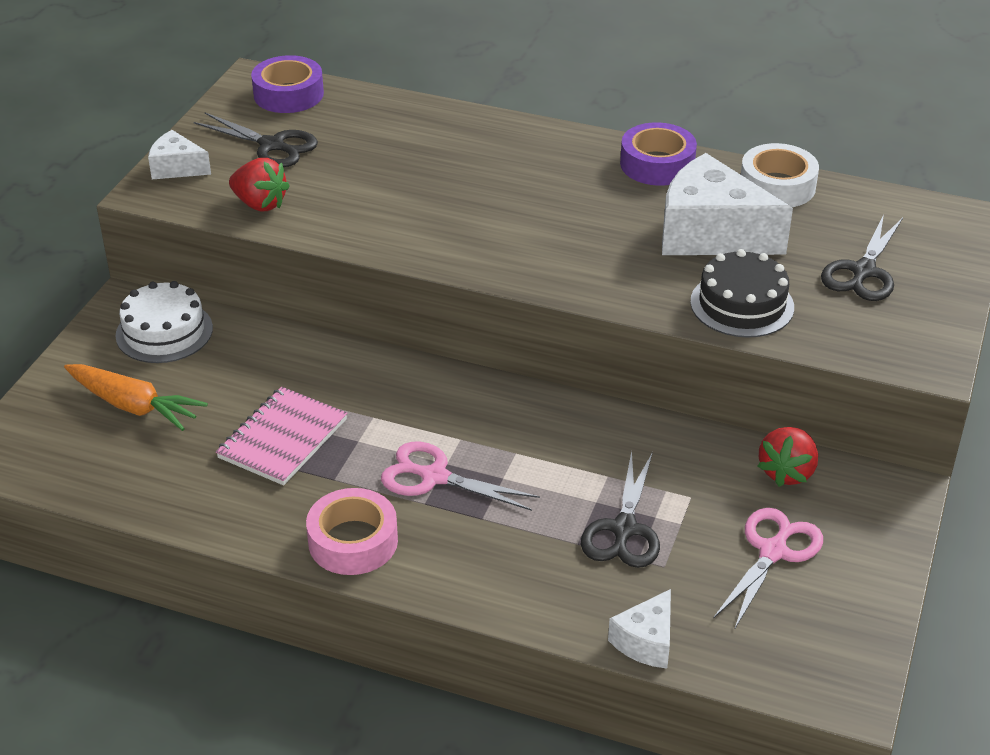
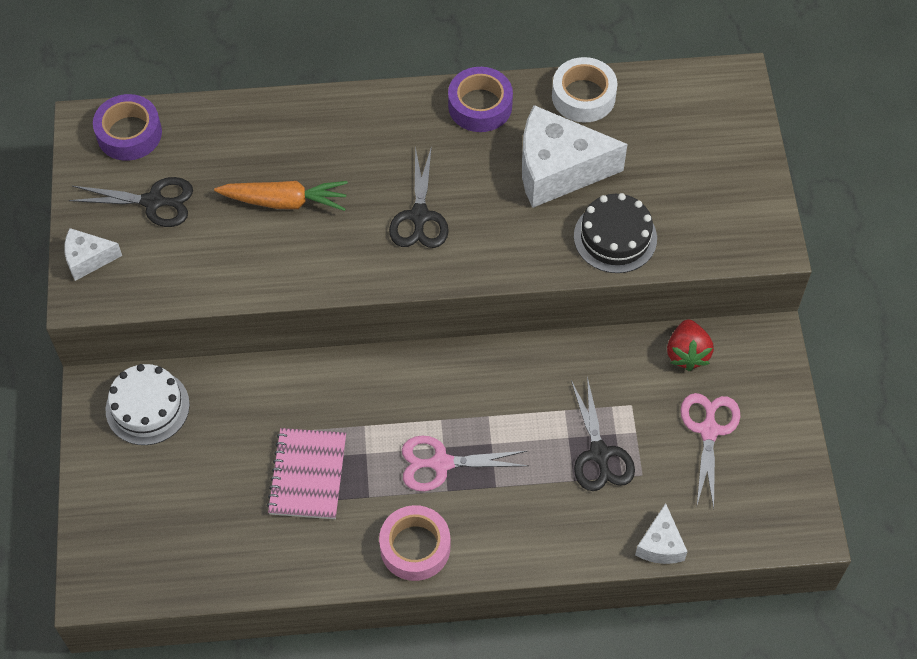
camera: 25 degrees left, 20 degrees up
orange carrot [64,364,208,431] -> orange carrot moved to [214,181,348,211]
red strawberry [229,158,290,212] -> none
black scissors [821,214,903,301] -> black scissors moved to [389,145,449,248]

